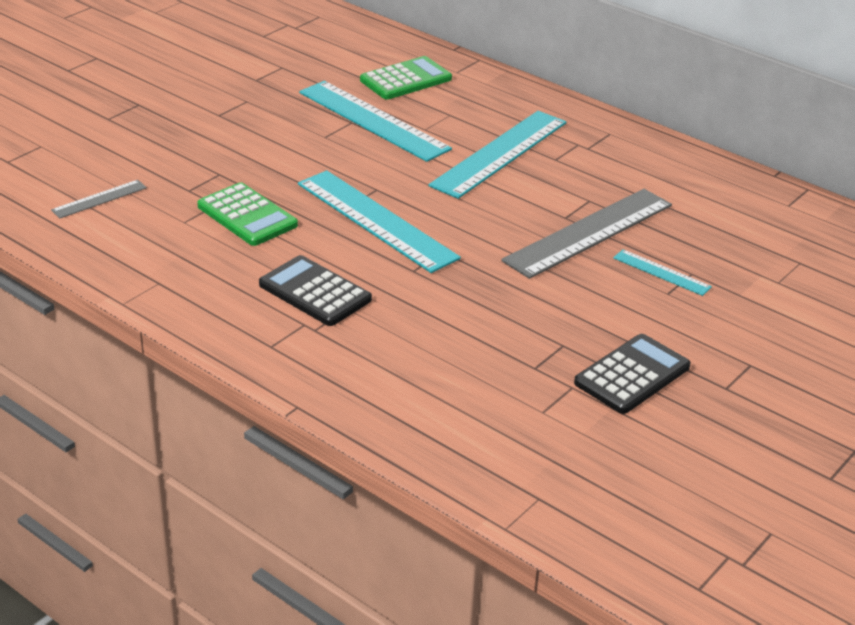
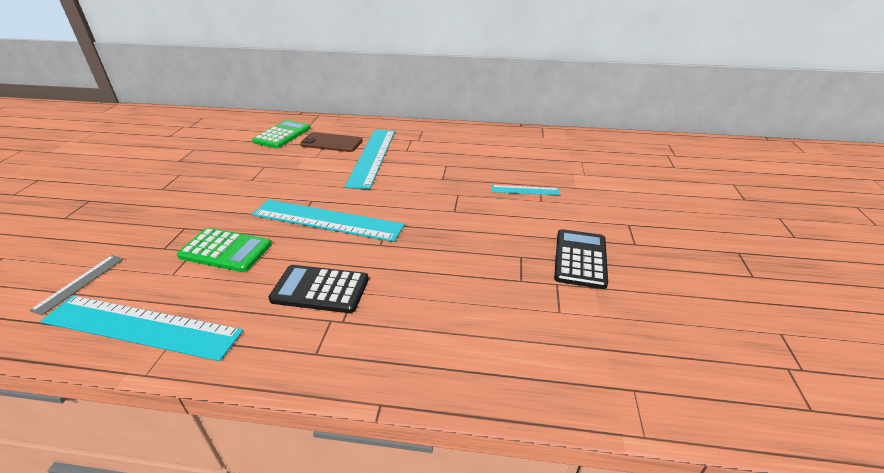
camera: 30 degrees left, 0 degrees up
turquoise ruler [299,81,452,162] -> turquoise ruler moved to [40,296,243,361]
grey ruler [501,189,672,279] -> none
none -> brown phone [300,132,362,152]

